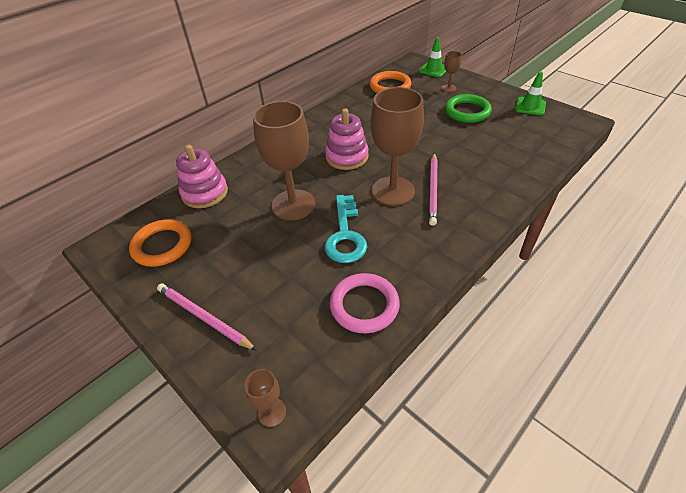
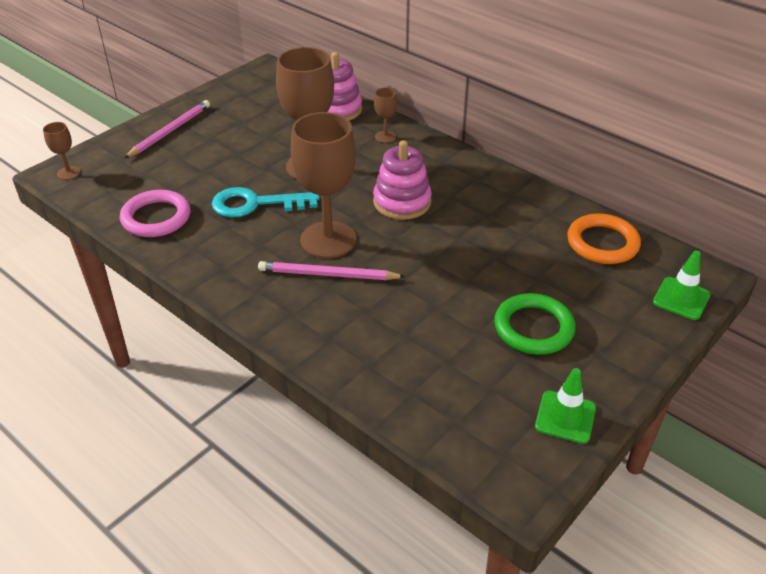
camera: 85 degrees right, 5 degrees down
orange ring [129,219,191,267] -> none
brown goblet [441,51,461,92] -> brown goblet moved to [374,88,397,143]

